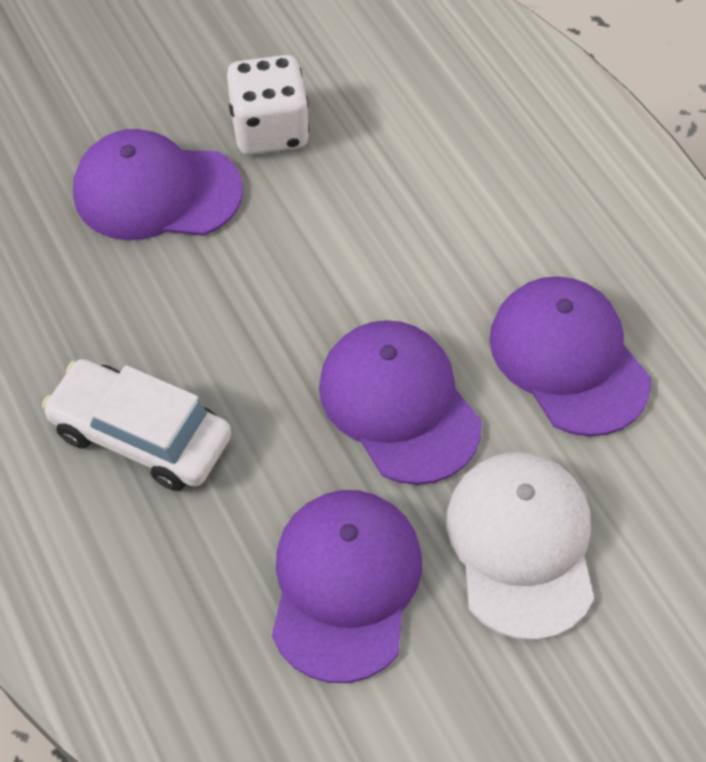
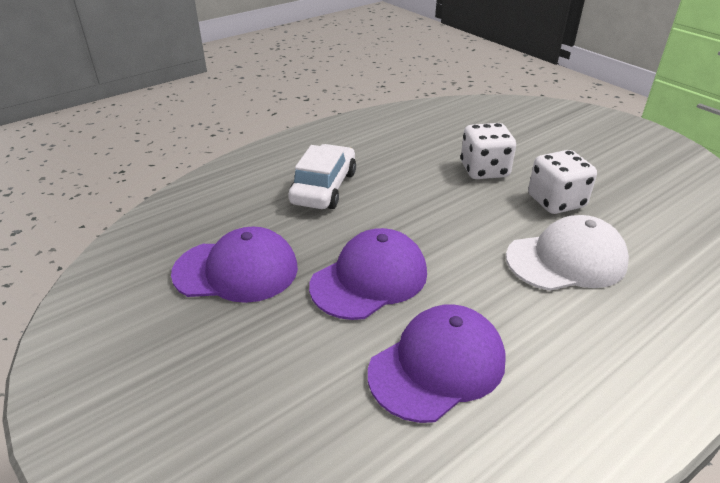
camera: 80 degrees right, 20 degrees down
purple cap [73,129,243,240] -> white dice [461,123,516,179]
white cap [446,452,594,641] -> white cap moved to [506,215,629,291]

